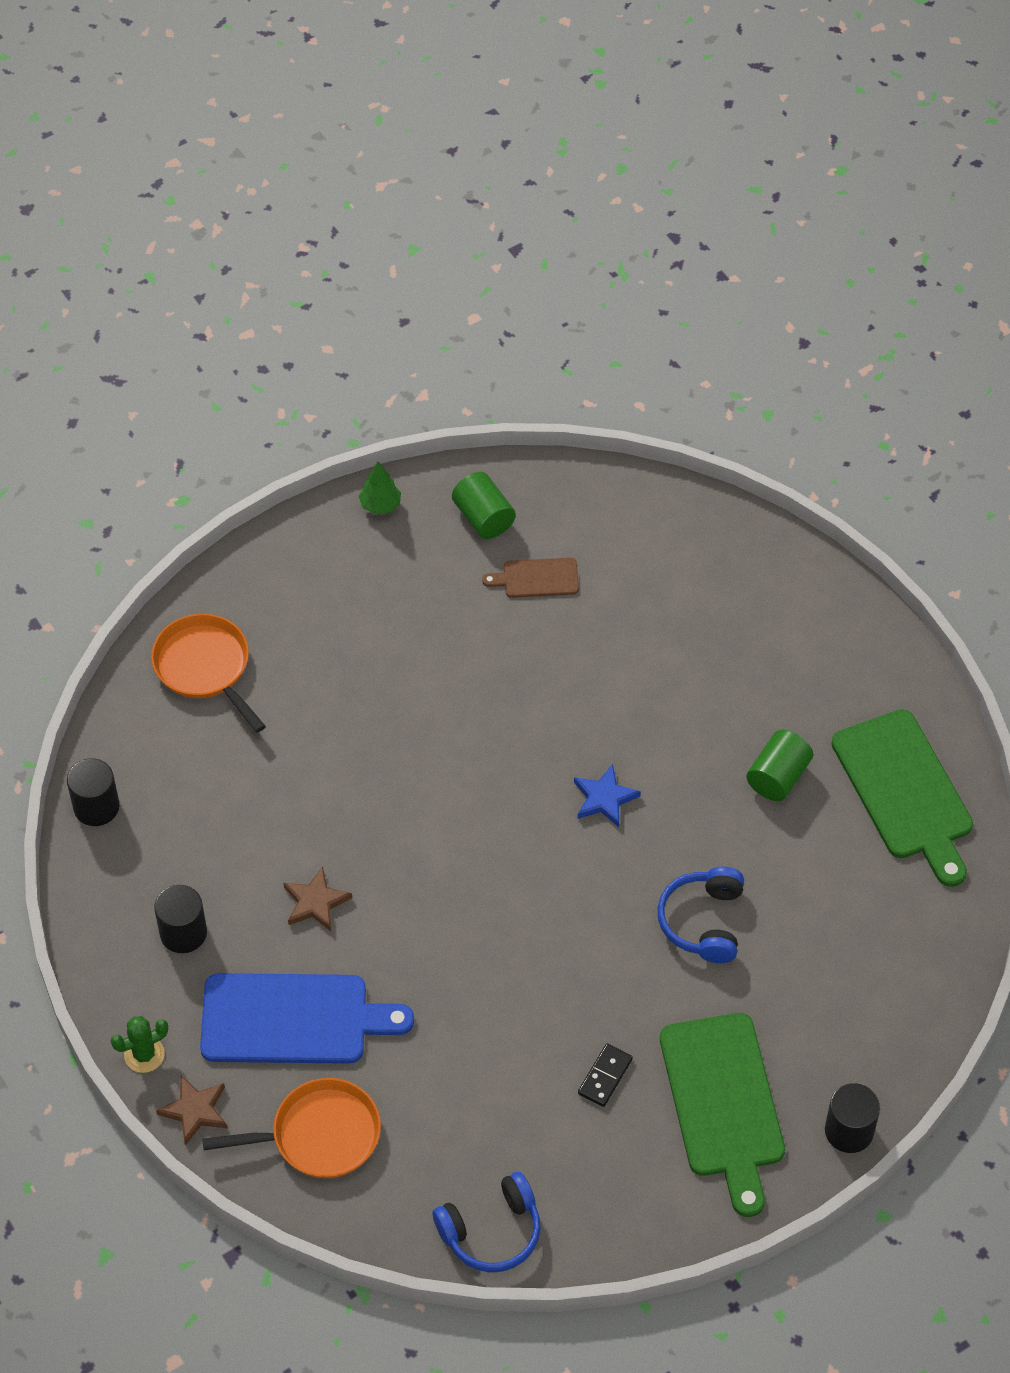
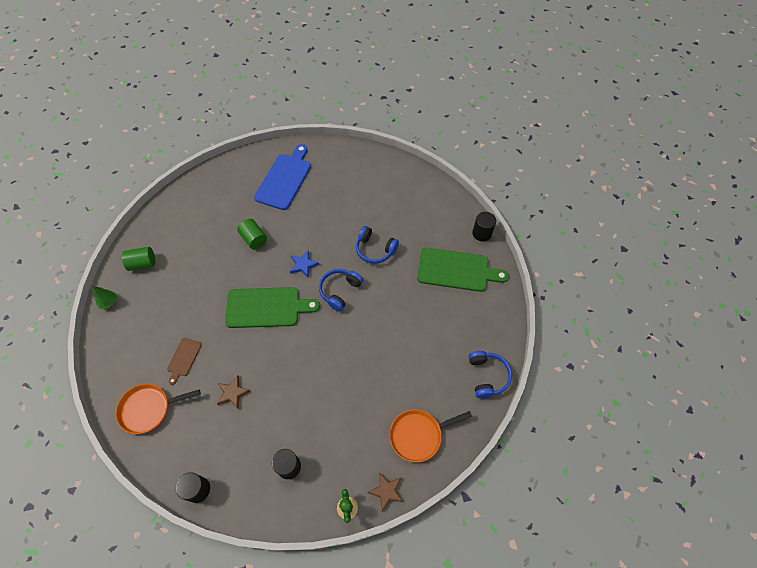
camera: 70 degrees left, 5 degrees up
blue cutting board [200,973,414,1064] -> blue cutting board moved to [254,144,311,210]
orange pan [202,1078,381,1178] -> orange pan turned 120 degrees counterclockwise [389,409,472,462]
brown star [284,866,352,931] -> brown star moved to [217,375,251,409]
brown cutting board [482,558,579,598] -> brown cutting board moved to [167,338,202,385]
black domino [578,1044,633,1107] -> none
green cylinder [746,730,813,801] -> green cylinder moved to [237,219,267,249]
green cutting board [831,709,973,887] -> green cutting board moved to [225,287,320,328]
none -> blue headphones [319,269,363,311]

